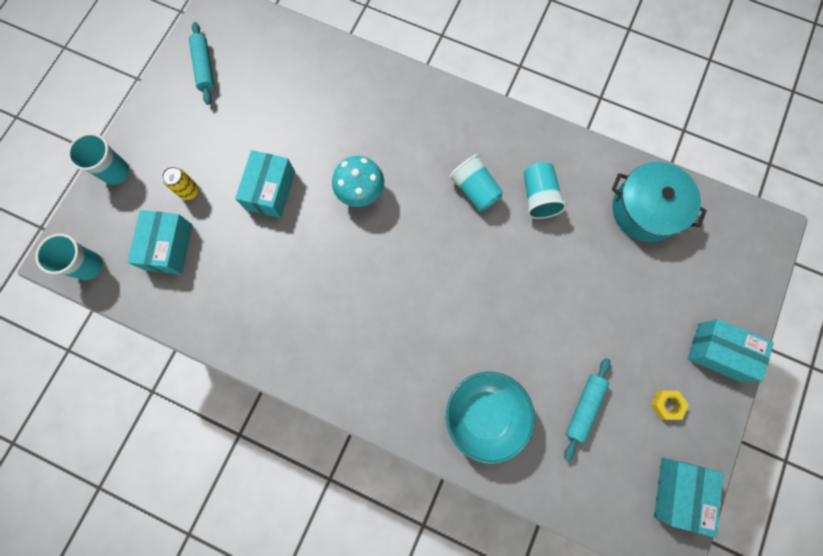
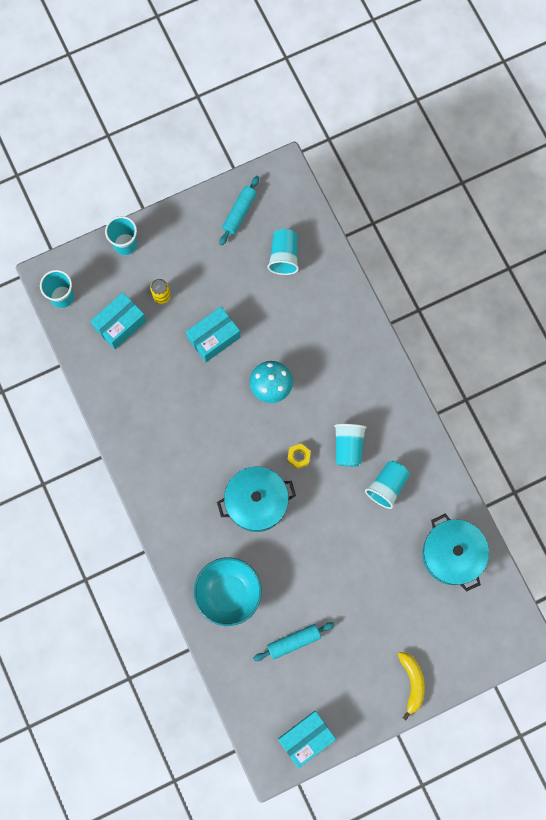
camera: 40 degrees right, 0 degrees up
yellow nut [651,391,689,420] -> yellow nut moved to [287,443,311,469]
turquoise box [688,319,774,382] -> yellow banana [398,652,425,720]
none -> turquoise pot [217,467,296,532]
none -> turquoise cup [267,229,299,275]

